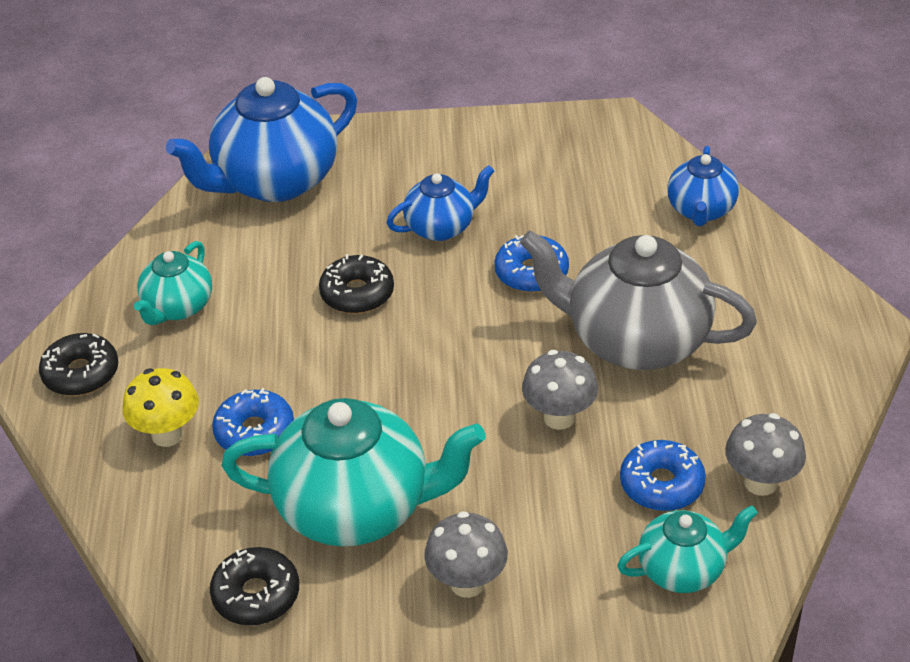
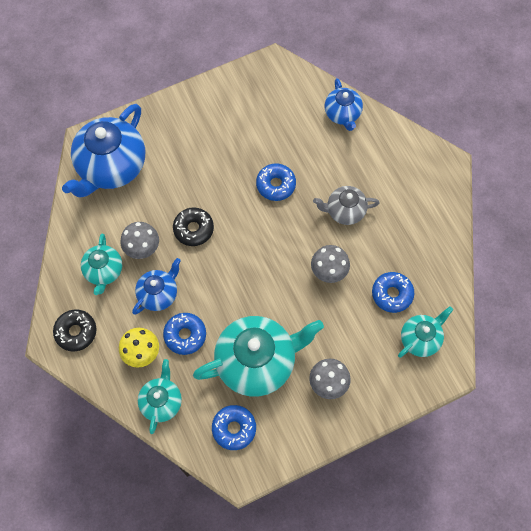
camera: 25 degrees left, 25 degrees up
black donut [210,547,299,625] -> blue donut [212,405,256,450]
blue teapot [387,165,494,241] -> blue teapot moved to [132,258,181,315]
grey teapot [520,230,757,370] -> grey teapot [313,186,379,225], size x0.54
grey mushroom [725,413,806,496] -> grey mushroom moved to [121,222,159,259]
none -> turquoise teapot [138,359,182,434]

